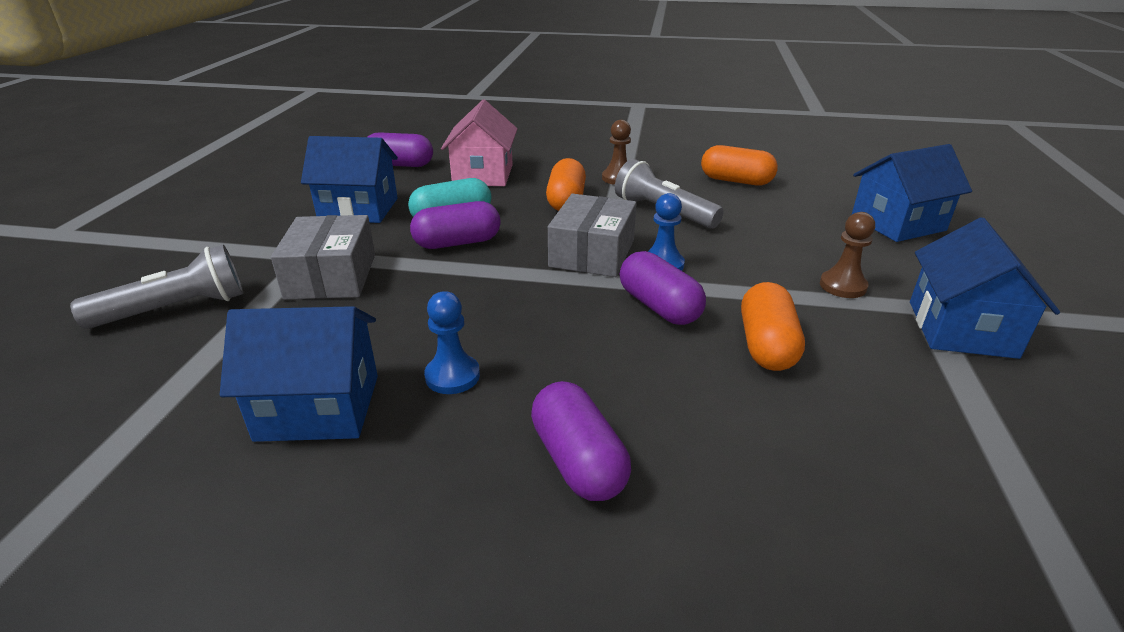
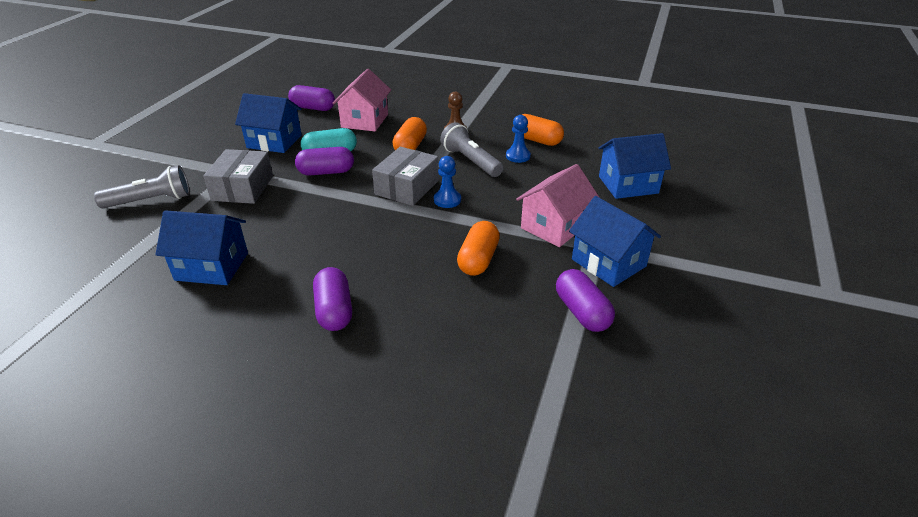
camera: 10 degrees right, 5 degrees up
blue pawn [424,291,480,394] -> blue pawn moved to [506,115,531,163]
purple capsule [620,251,706,325] -> purple capsule moved to [556,269,615,332]
brown pawn [820,212,875,298] -> pink house [516,164,600,247]
blue house [910,218,1060,359] -> blue house turned 60 degrees counterclockwise [569,196,661,287]

